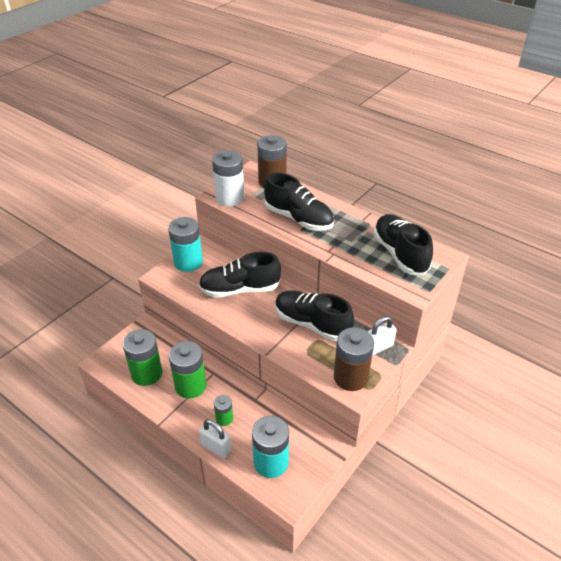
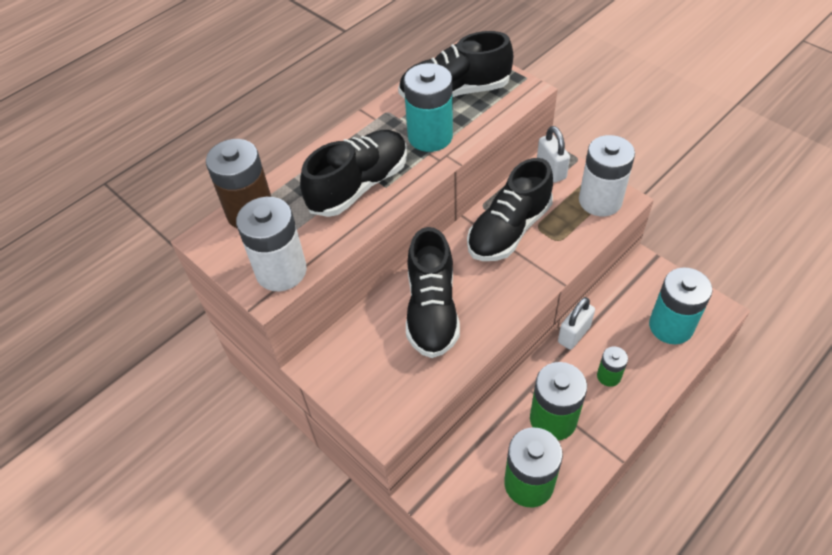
camera: 80 degrees left, 10 degrees up
turquoise battery [168,217,203,272] -> turquoise battery moved to [404,63,453,152]
white padlock [199,419,231,458] -> white padlock moved to [558,297,595,350]
brown battery [334,327,374,391] -> white battery [579,135,635,216]

